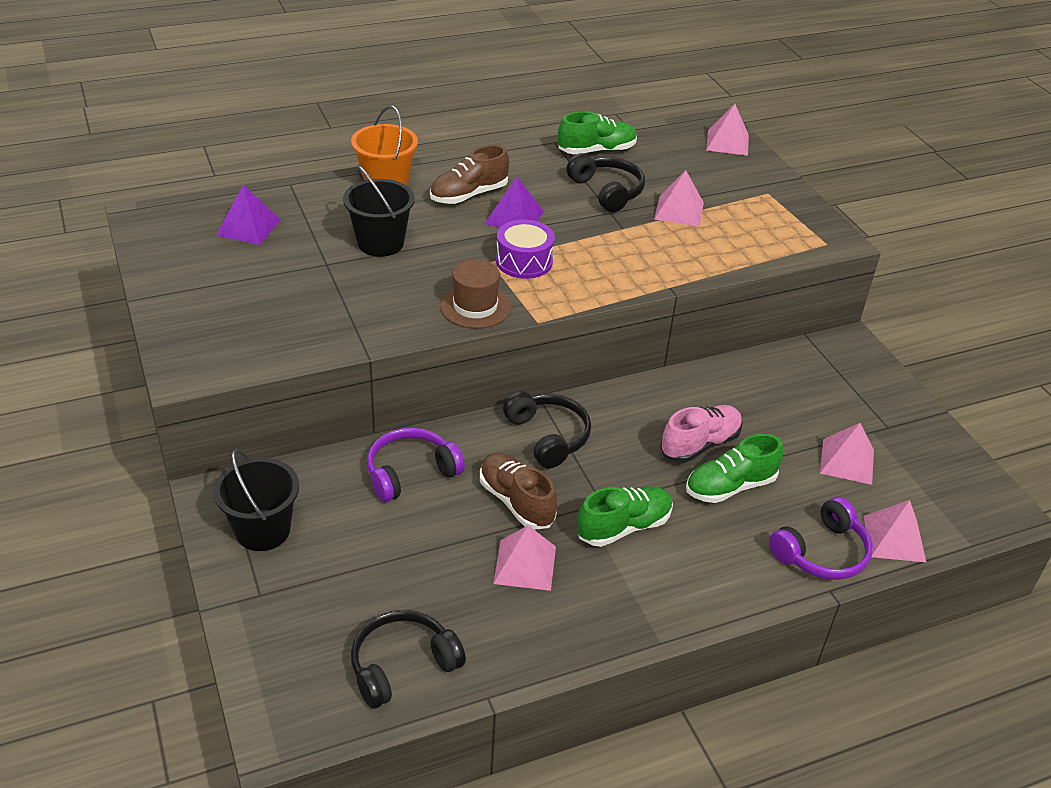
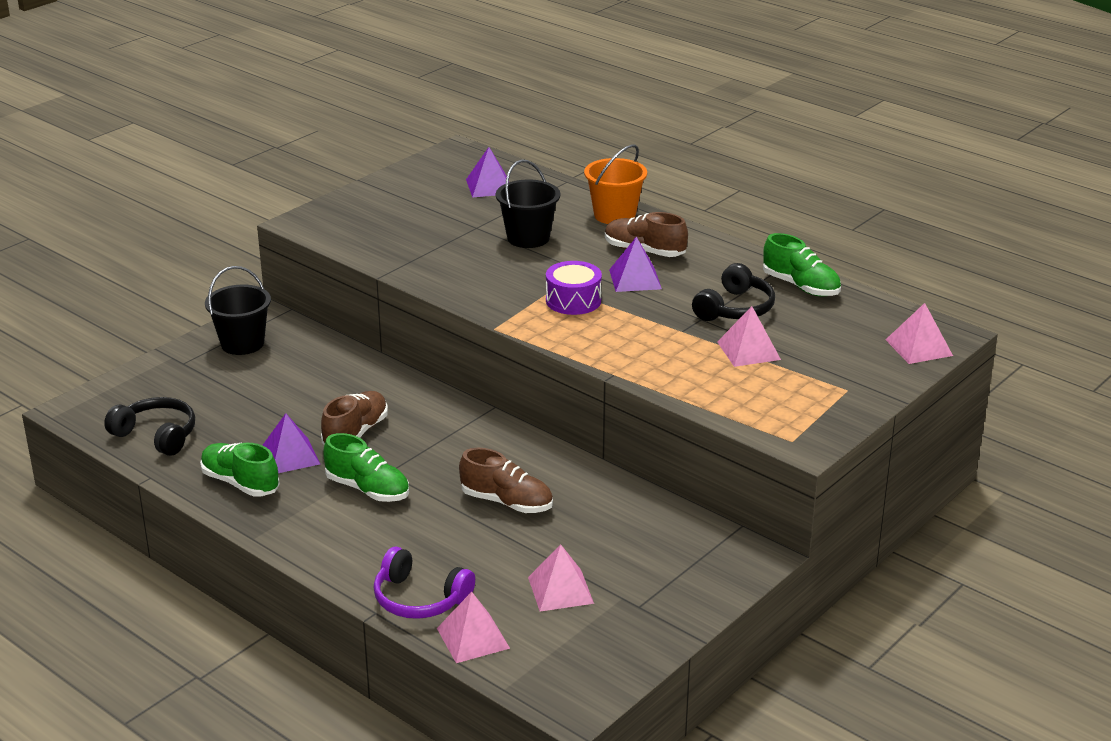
camera: 65 degrees right, 10 degrees down
purple headphones [367,428,465,502] -> none
brown hat [440,260,511,329] -> none
pink pyramid [493,525,556,591] -> purple pyramid [262,413,320,473]
black headphones [503,391,591,468] -> none
pink shoe [660,405,742,463] -> brown shoe [459,448,553,513]
green shoe [686,434,783,503] -> green shoe moved to [200,442,280,497]

